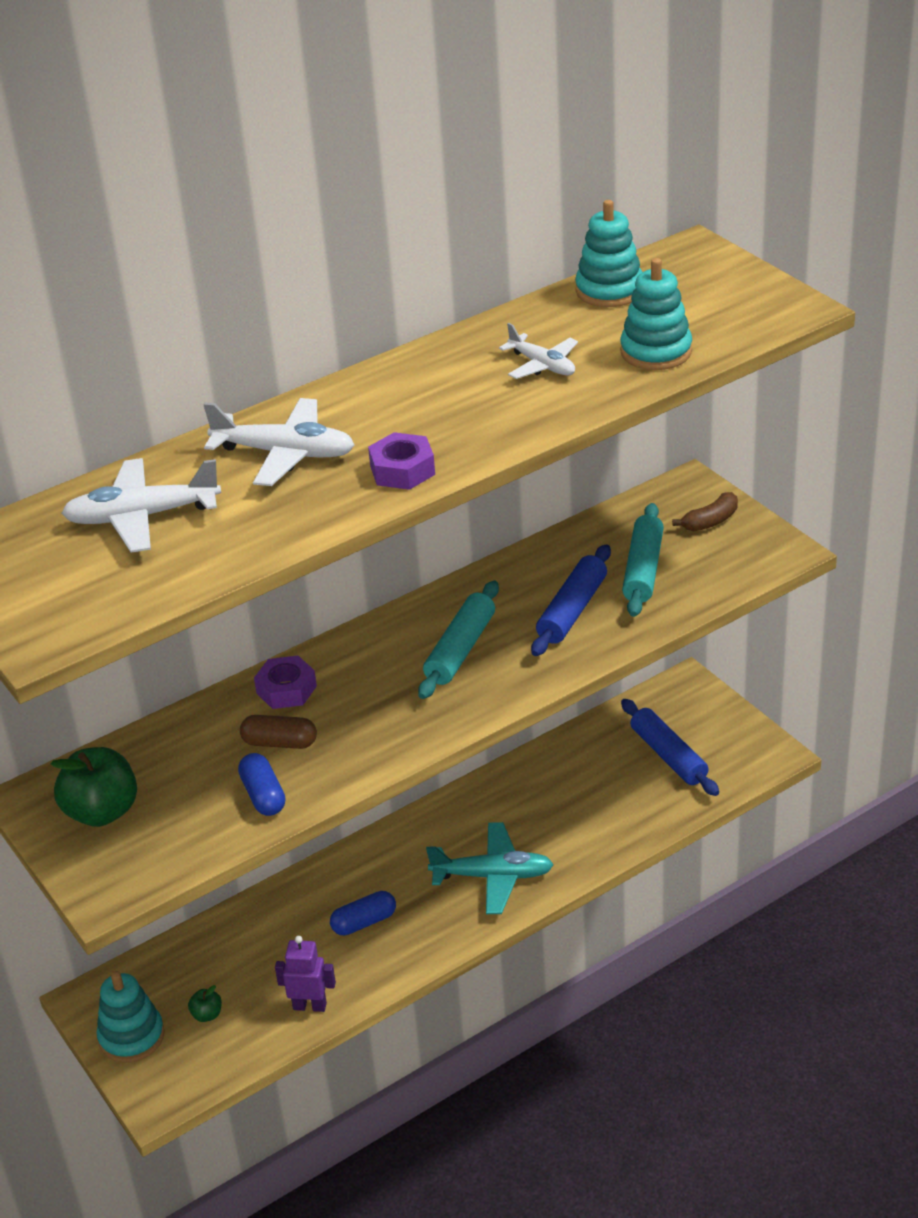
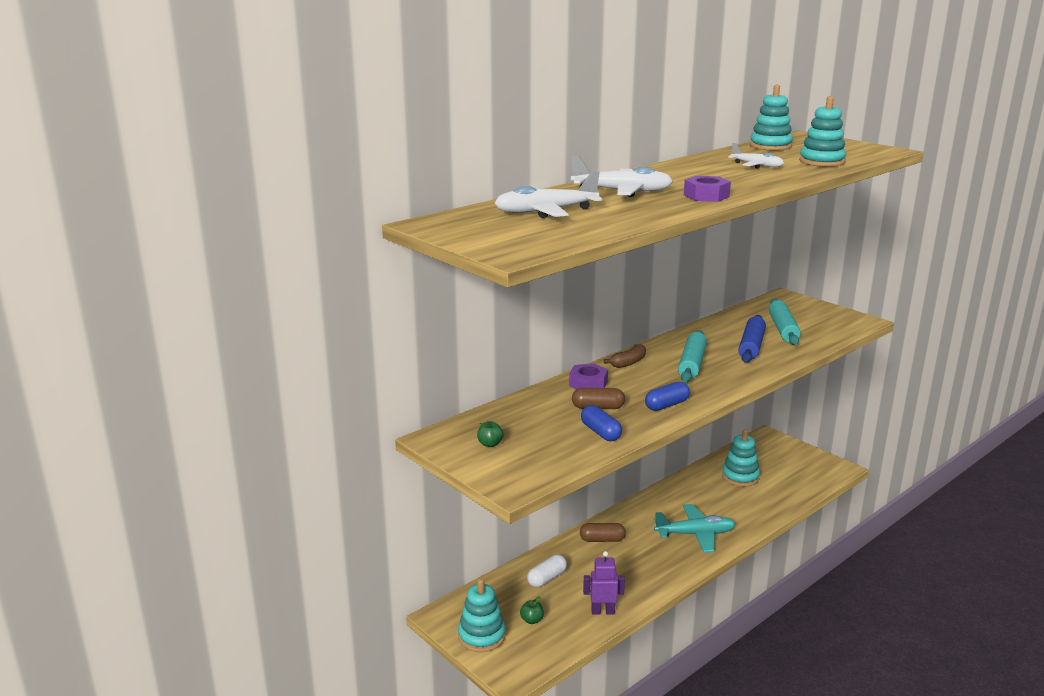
camera: 10 degrees left, 15 degrees down
green apple [51,747,137,827] -> green apple [477,421,504,447], size x0.46
blue capsule [330,891,396,935] -> blue capsule moved to [645,382,690,411]
blue rolling pin [621,699,719,796] -> none
brown banana [672,492,738,531] -> brown banana moved to [604,344,646,368]
none -> white capsule [527,555,567,587]
none -> brown capsule [580,523,626,542]
none -> turquoise stacking toy [722,429,760,487]

